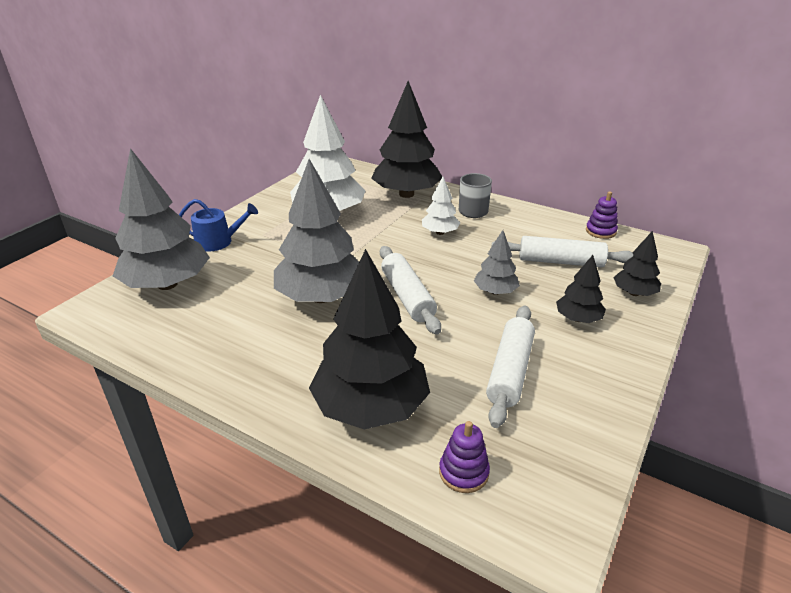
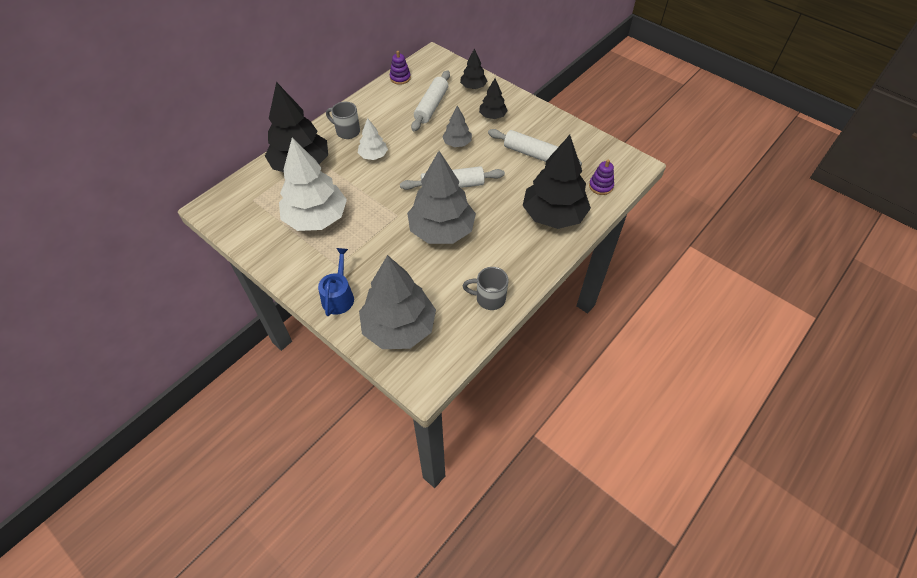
camera: 80 degrees left, 20 degrees up
none -> grey mug [463,267,508,310]

